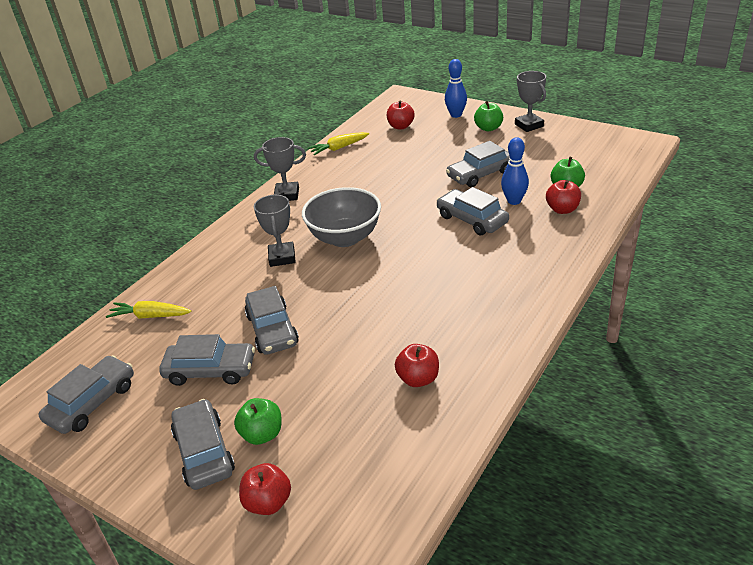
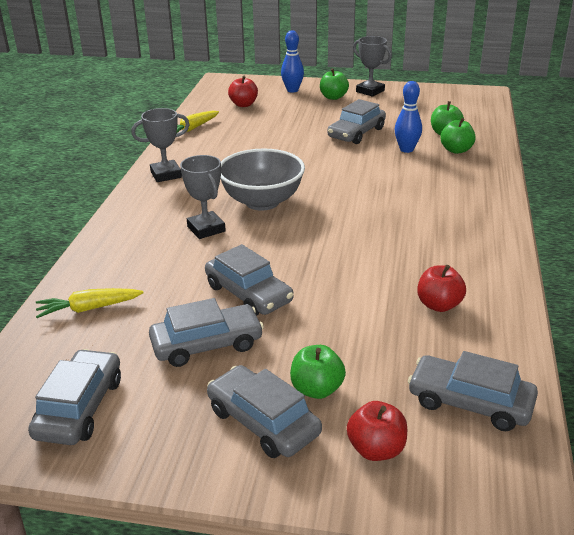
camera: 25 degrees left, 5 degrees down
grey car [436,187,509,236] -> grey car moved to [408,351,538,431]
red apple [546,180,581,214] -> green apple [440,118,476,154]

